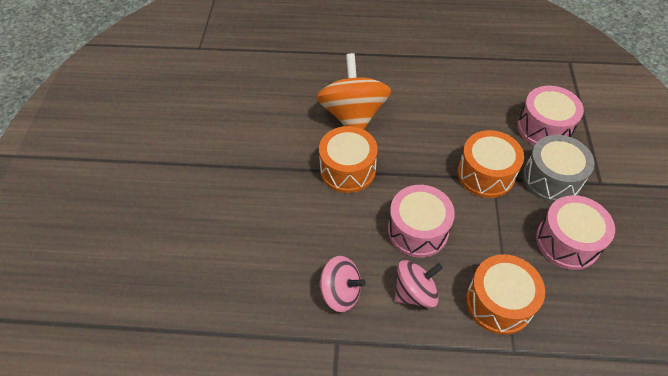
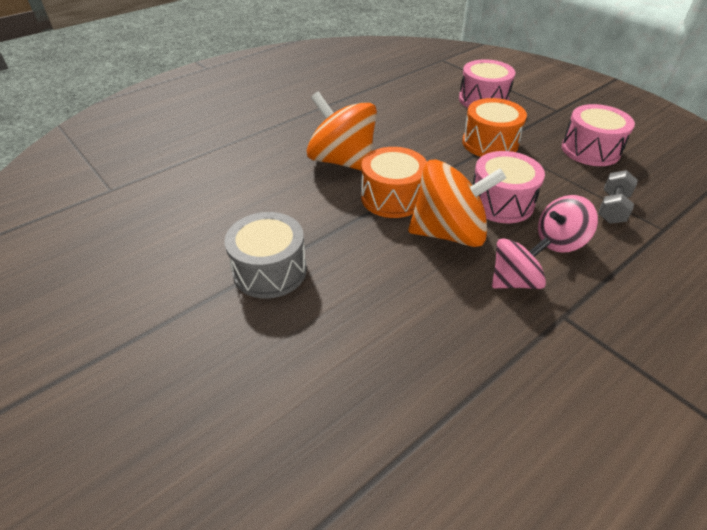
camera: 45 degrees left, 10 degrees down
pink spinning top [394,260,443,308] -> pink spinning top turned 135 degrees counterclockwise [538,195,598,253]
orange drum [466,254,545,335] -> grey dumbbell [598,170,638,224]
grey drum [523,135,595,203] -> grey drum moved to [225,212,307,299]
none -> orange spinning top [408,159,506,247]

